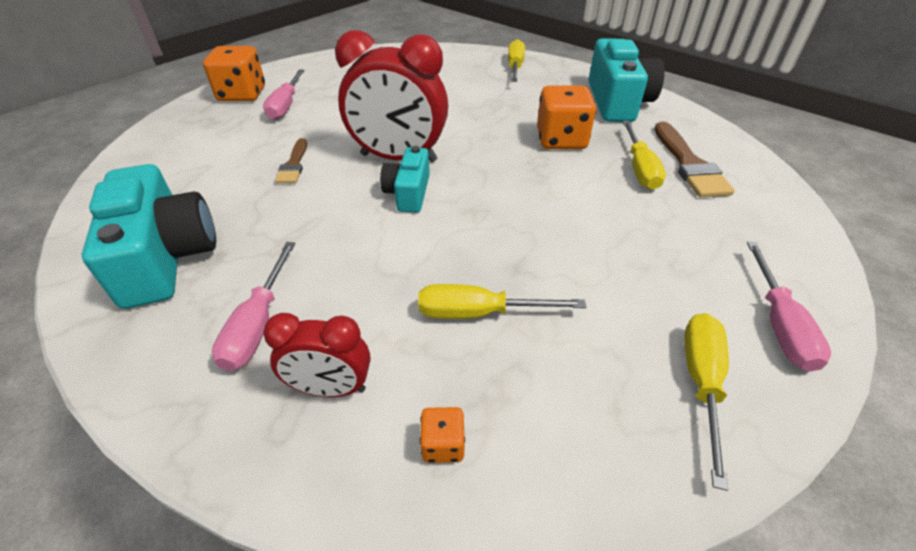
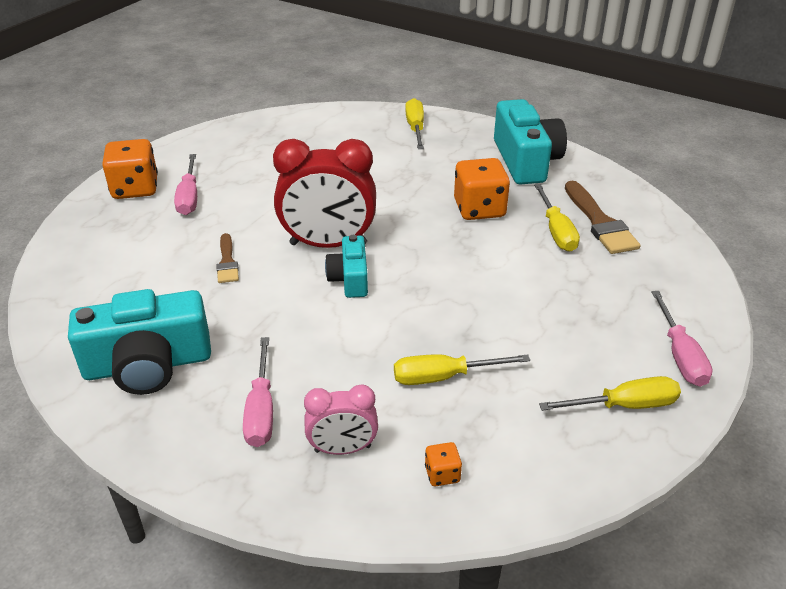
camera: 10 degrees left, 5 degrees down
turquoise camera [82,164,216,309] -> turquoise camera turned 105 degrees clockwise [68,289,211,395]
red clock [263,313,371,397] -> pink clock [304,385,378,455]
yellow screwdriver [685,313,729,491] -> yellow screwdriver turned 75 degrees clockwise [539,376,681,411]

